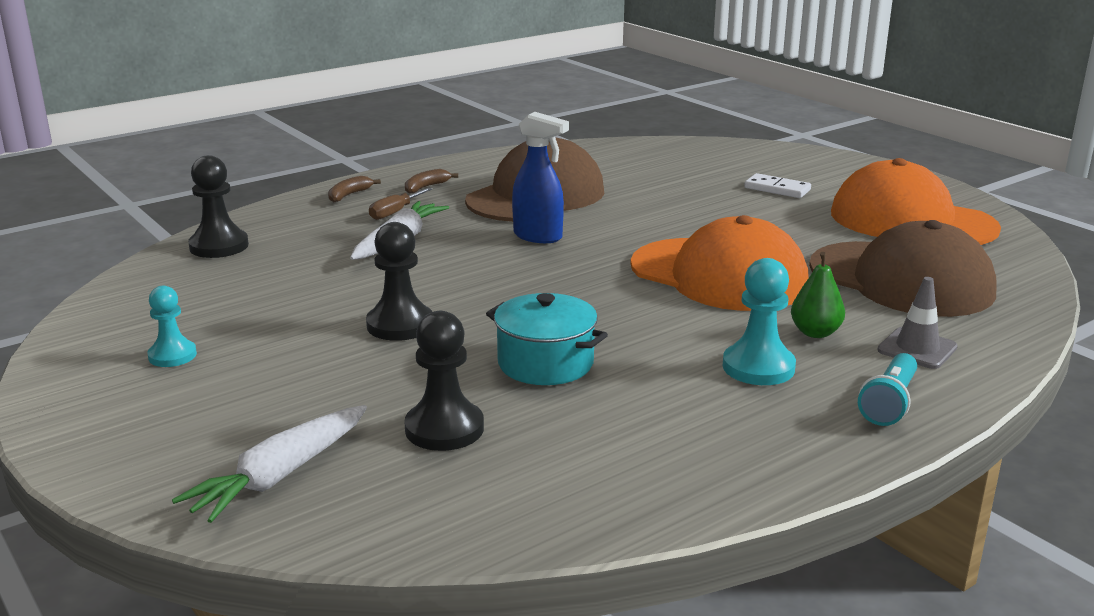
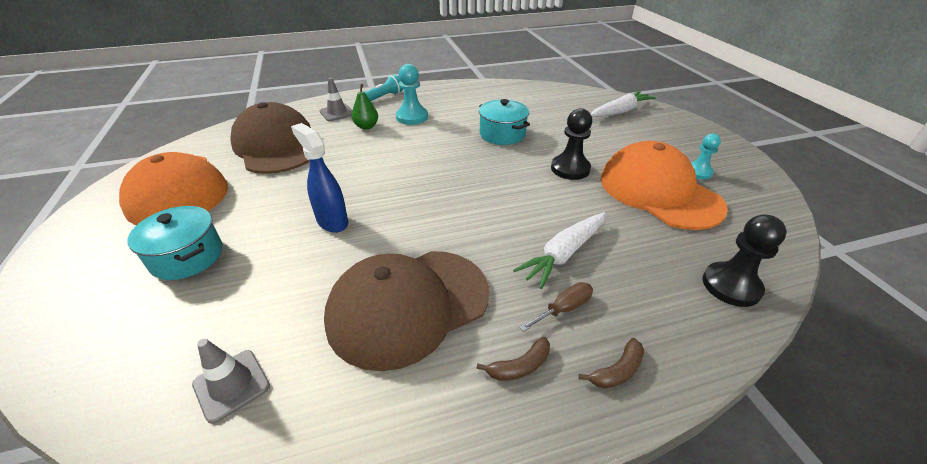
camera: 160 degrees left, 15 degrees up
black pawn [404,311,484,451] -> none
blue spray bottle [512,112,569,243] -> blue spray bottle moved to [291,123,348,233]
orange cap [630,215,809,311] -> orange cap moved to [601,141,728,230]
white domino [744,173,811,198] -> turquoise pot [127,206,222,280]
none -> grey traffic cone [192,339,270,424]

